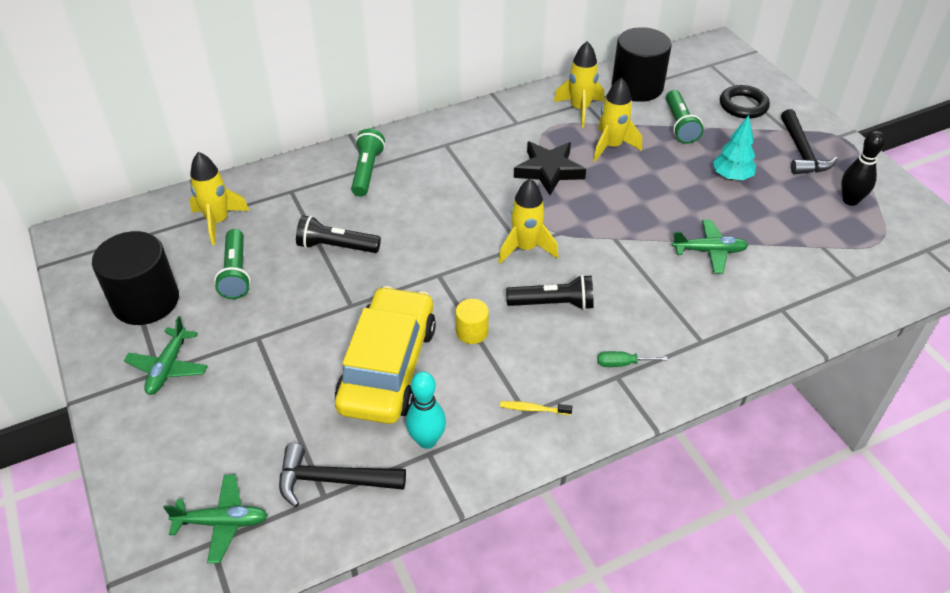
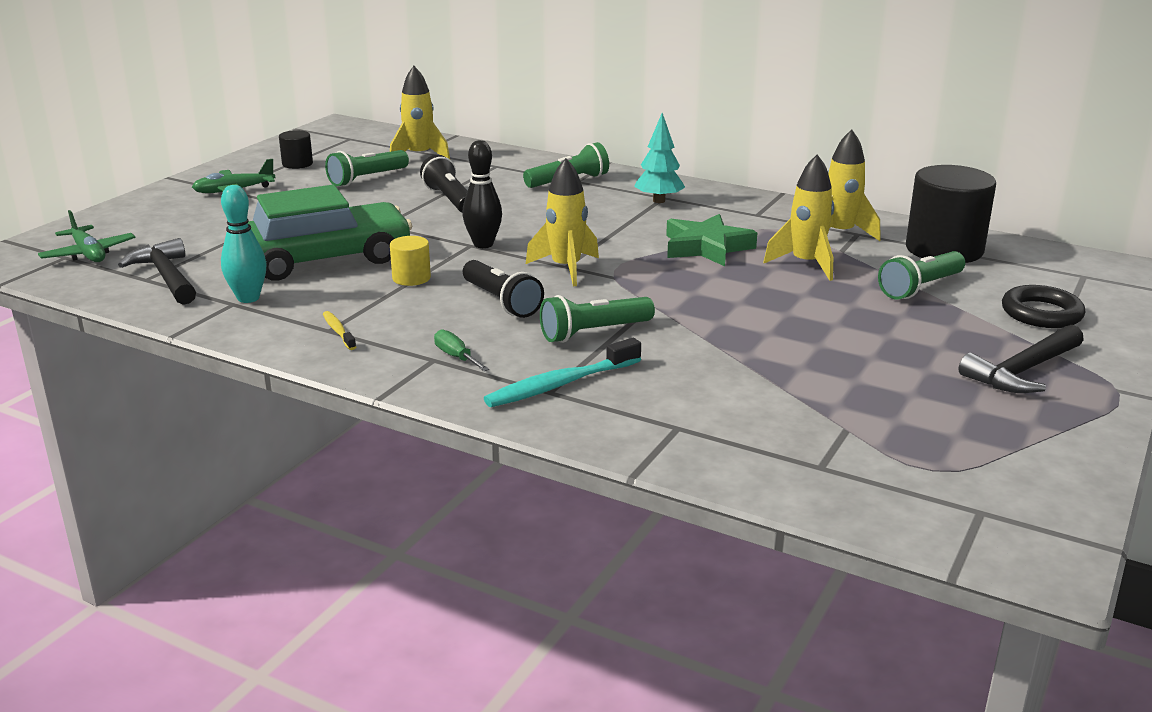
camera: 55 degrees right, 20 degrees down
black cylinder [92,231,179,325] -> black cylinder [279,130,313,169], size x0.48
yellow car [335,286,436,424] -> green car [248,185,412,281]
black star [514,142,586,195] -> green star [666,214,757,266]
green plane [672,220,749,273] -> none
turquoise tree [713,115,756,180] -> turquoise tree moved to [634,113,685,203]
black bowling pin [841,131,885,206] -> black bowling pin moved to [462,140,502,248]
none -> turquoise toothbrush [484,338,641,407]
none -> green flashlight [540,295,655,343]

